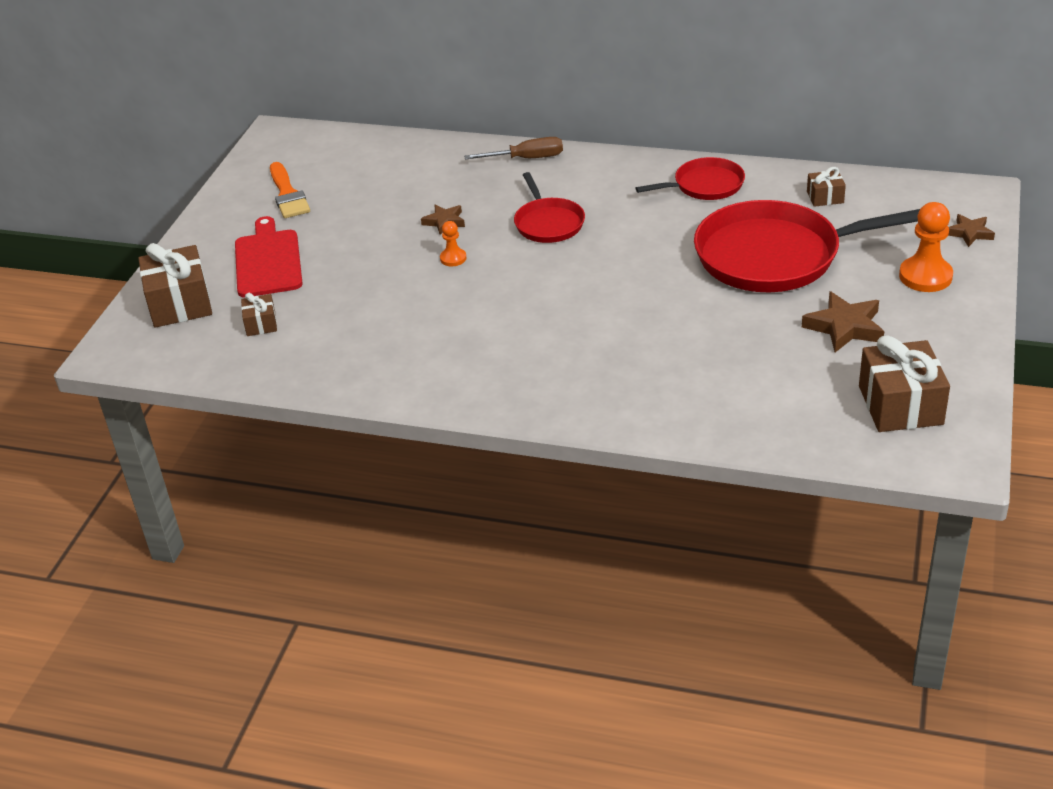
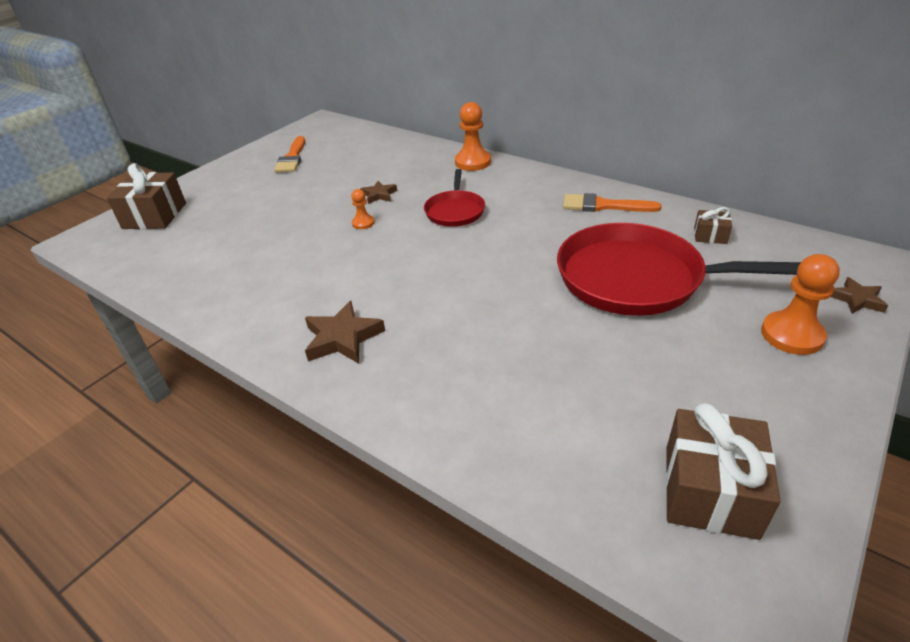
camera: 20 degrees right, 0 degrees up
red cutting board [235,216,303,298] -> none
brown gift [241,293,277,336] -> none
brown screwdriver [464,137,563,160] -> orange pawn [455,102,491,171]
red pan [636,157,745,200] -> orange brush [563,193,662,212]
brown star [802,291,884,352] -> brown star moved to [305,301,385,364]

